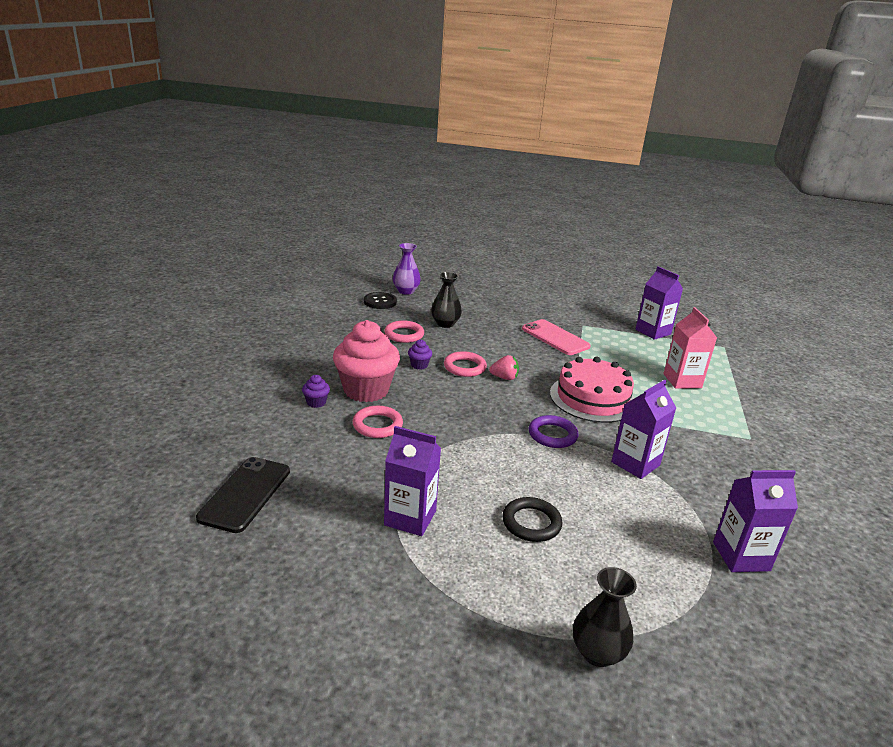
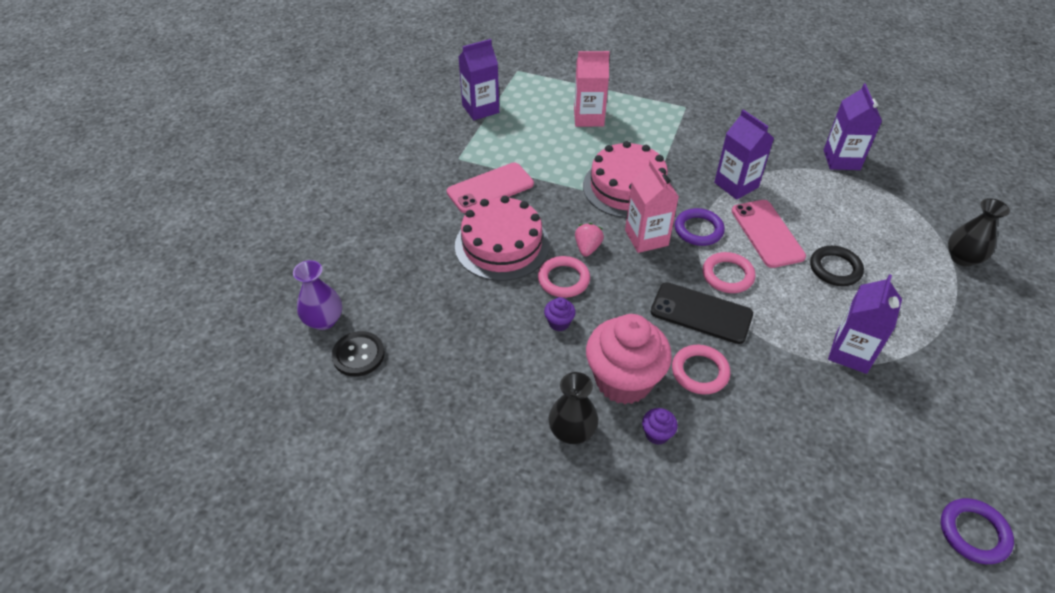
camera: 80 degrees left, 20 degrees up
black phone [196,457,290,533] -> black phone moved to [651,282,753,344]
pink ring [384,320,424,343] -> pink ring moved to [703,252,756,293]
black vase [431,272,462,328] -> black vase moved to [548,372,598,444]
none -> pink cake [455,196,550,281]
none -> pink carton [625,160,679,253]
none -> pink phone [732,200,806,268]
none -> purple ring [941,498,1014,564]

